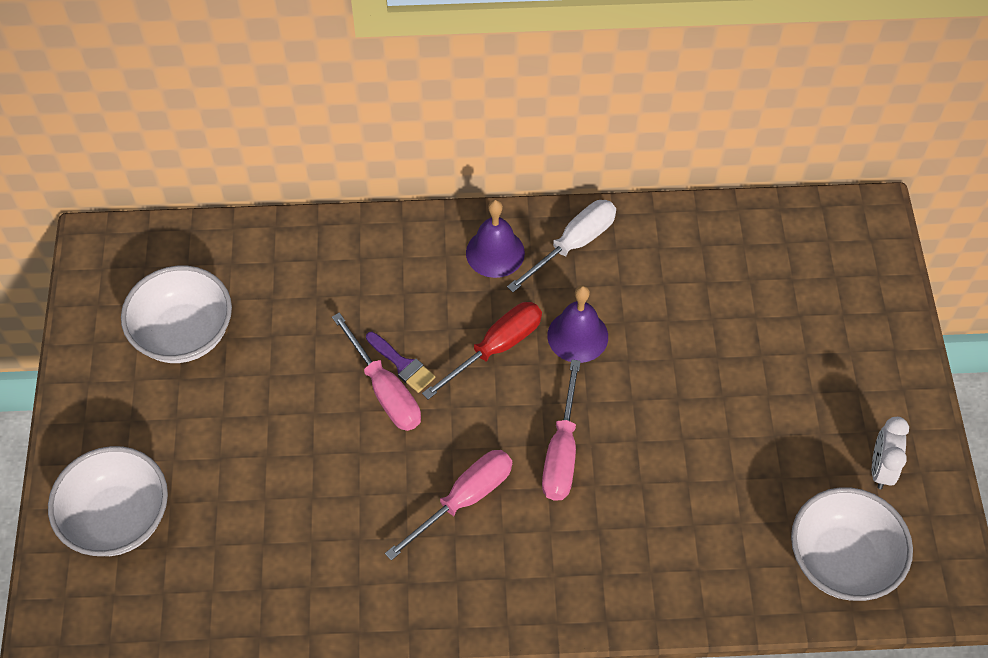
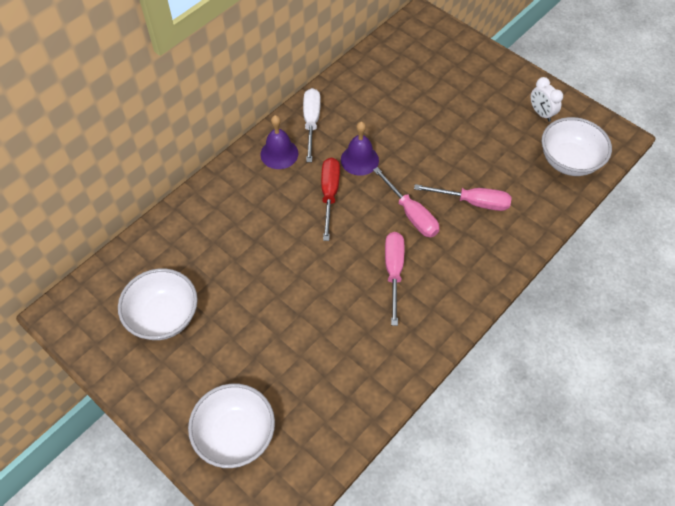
camera: 45 degrees left, 0 degrees up
pink screwdriver [332,313,421,431] -> pink screwdriver moved to [414,184,511,211]
purple brush [366,332,435,393] -> none

